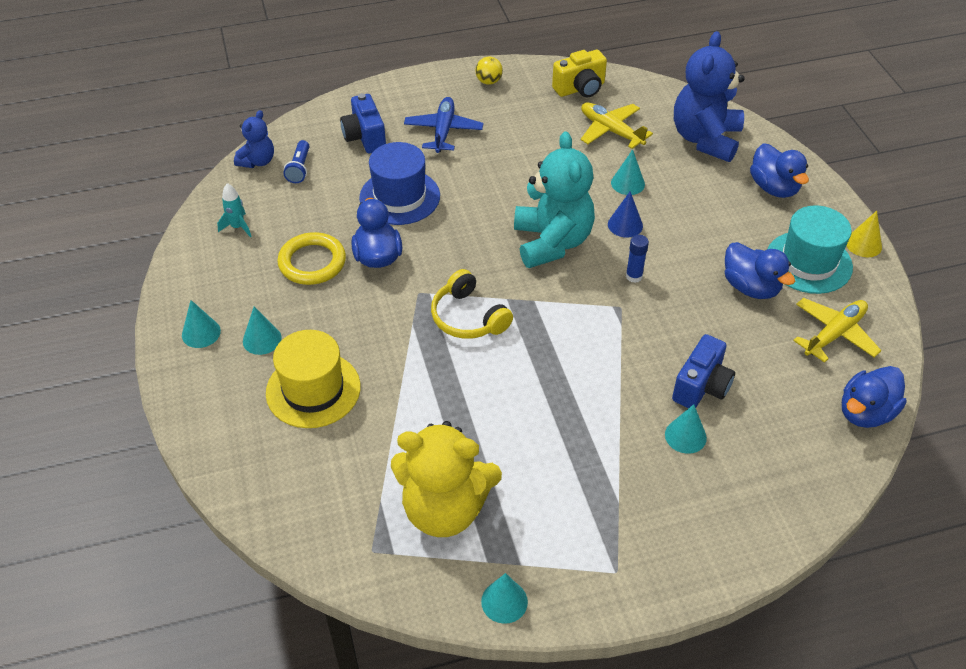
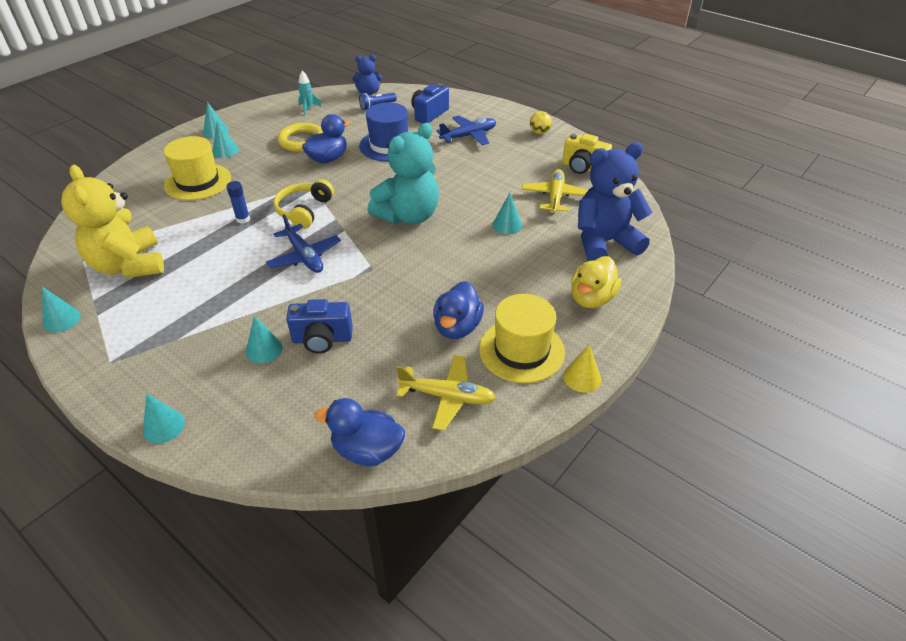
camera: 55 degrees right, 5 degrees down
blue cone [608,191,643,238] -> none
blue glue stick [626,235,649,283] -> blue glue stick moved to [226,181,250,224]
blue duck [750,143,809,198] -> yellow duck [571,256,621,308]
turquoise hat [768,205,853,294] -> yellow hat [479,294,565,383]
none -> turquoise cone [143,394,185,443]
none -> blue plane [266,214,341,273]

